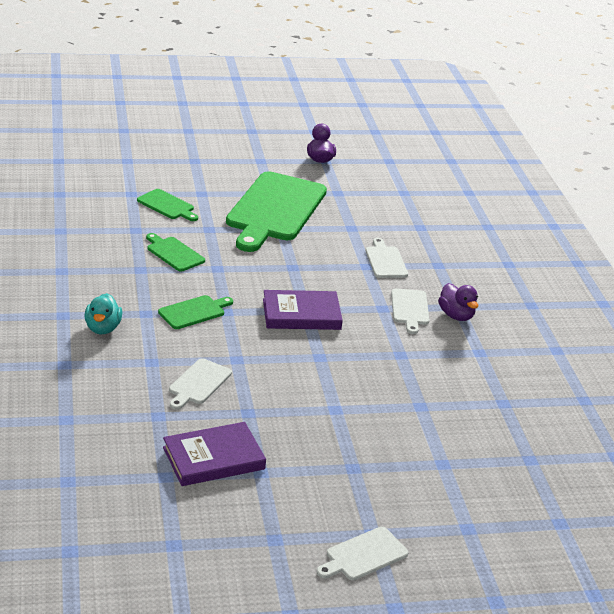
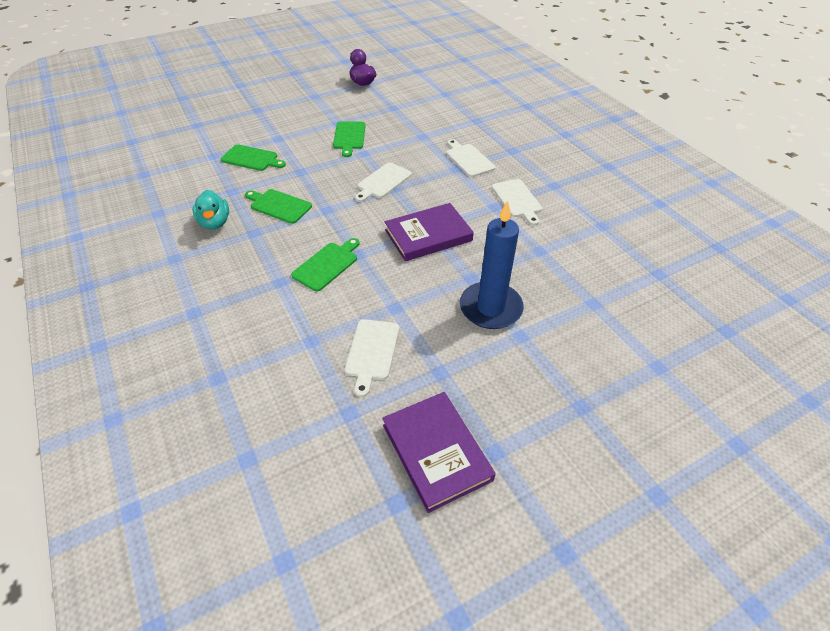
camera: 15 degrees left, 15 degrees up
turquoise duck [84,293,122,334] -> turquoise duck moved to [193,190,229,230]
purple book [163,422,266,486] -> purple book turned 75 degrees counterclockwise [382,392,495,513]
green cutting board [226,171,327,252] -> green cutting board [333,122,366,157], size x0.45
white cutting board [317,527,408,580] -> white cutting board moved to [355,162,412,202]
purple duck [438,283,478,321] -> none
none -> blue candle [460,200,524,329]

